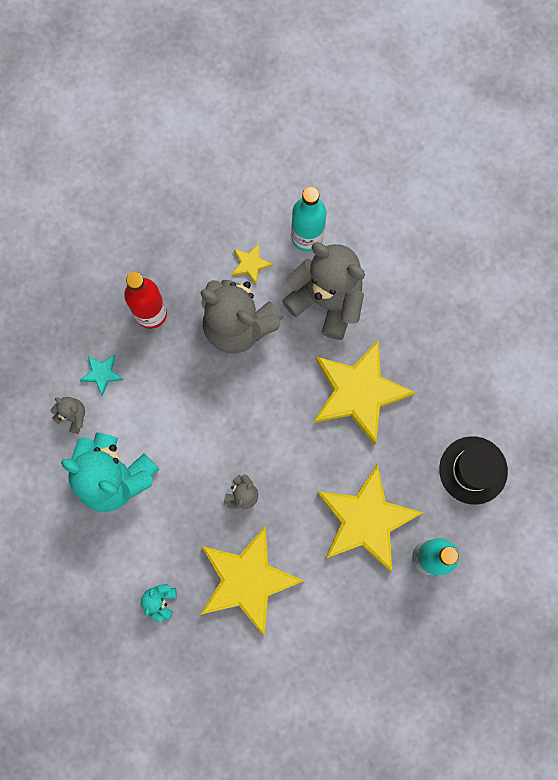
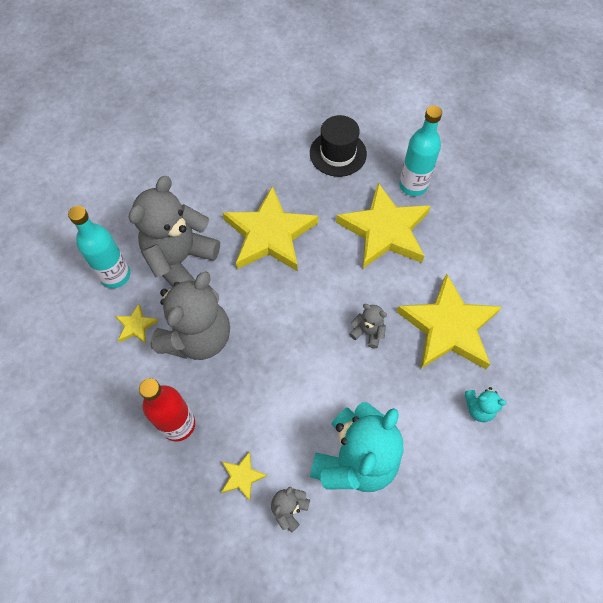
camera: 90 degrees left, 15 degrees down
turquoise star [79,354,123,396] -> yellow star [221,451,267,501]

